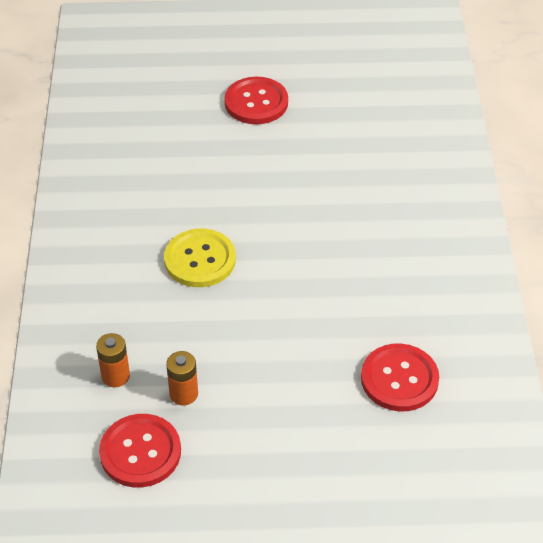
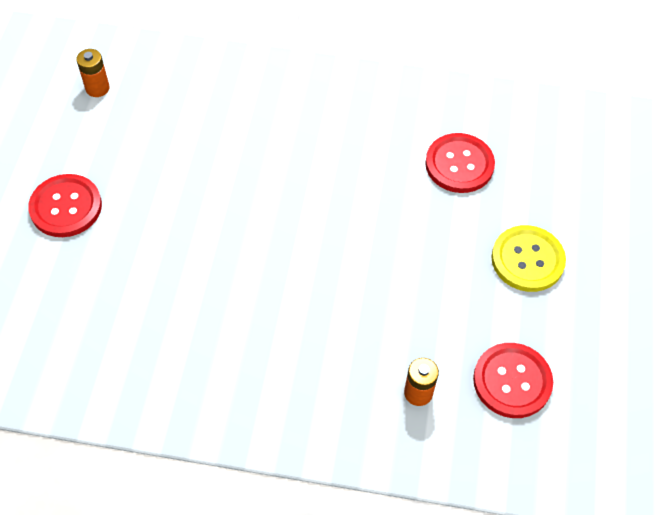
camera: 80 degrees left, 10 degrees up
yellow button [164,229,236,287] -> yellow button moved to [491,225,566,292]
orange battery [166,351,198,405] -> orange battery moved to [76,49,110,97]

